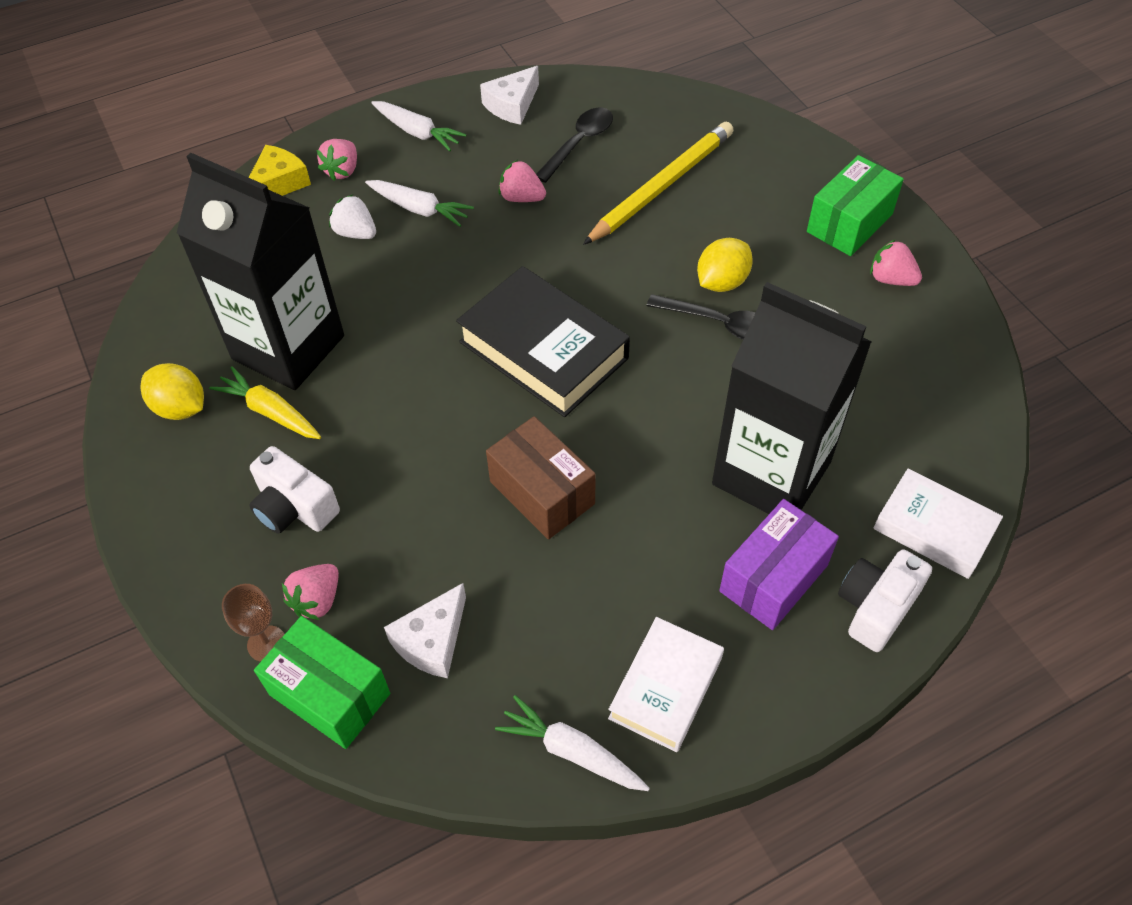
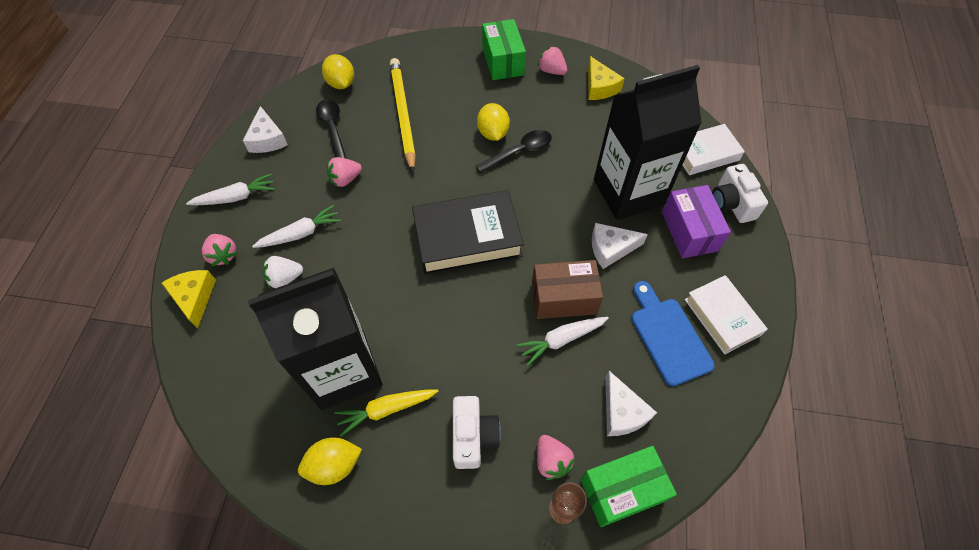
camera: 55 degrees left, 5 degrees up
white camera [249,446,340,534] -> white camera turned 75 degrees counterclockwise [453,396,501,469]
white carrot [495,695,650,791] -> white carrot moved to [516,317,609,366]
pink strawberry [870,239,922,286] -> pink strawberry turned 60 degrees clockwise [538,46,567,75]
none -> yellow lemon [322,54,354,89]
none -> yellow cheese [588,56,625,100]
none -> white cheese [592,223,648,269]
none -> blue cutting board [631,281,715,386]

